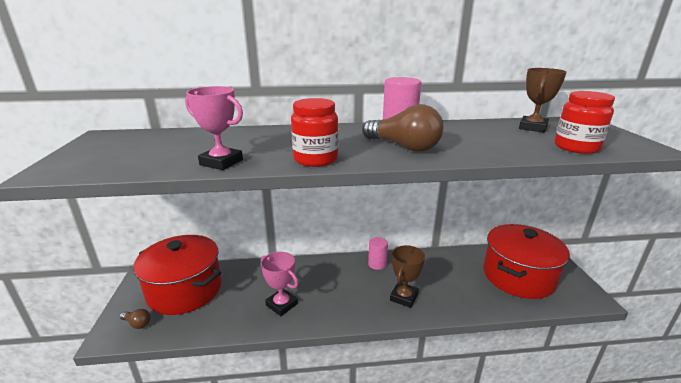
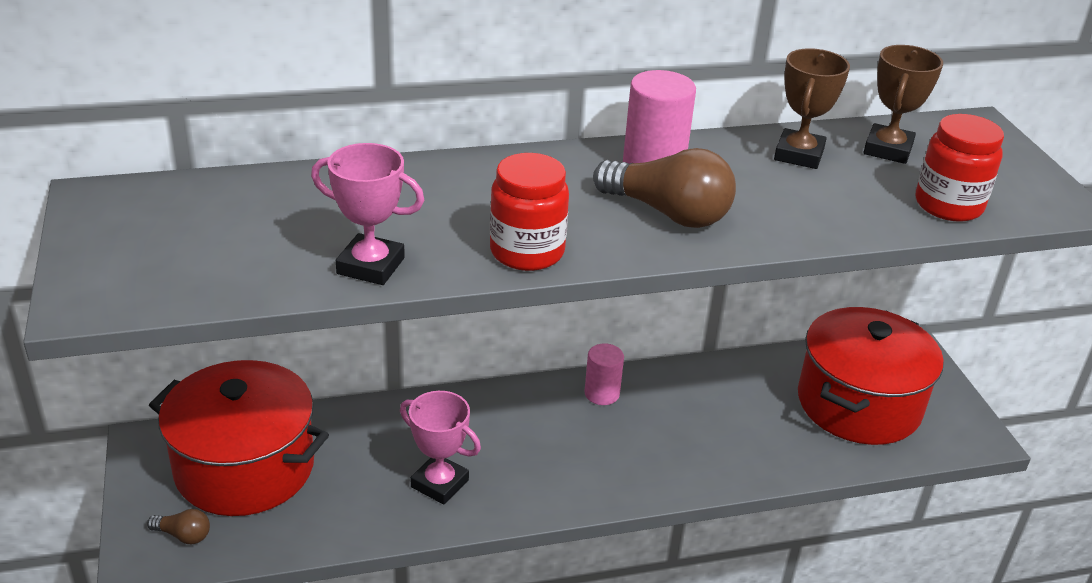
camera: 10 degrees left, 10 degrees up
brown trophy [390,245,425,308] -> brown trophy moved to [774,48,850,169]

